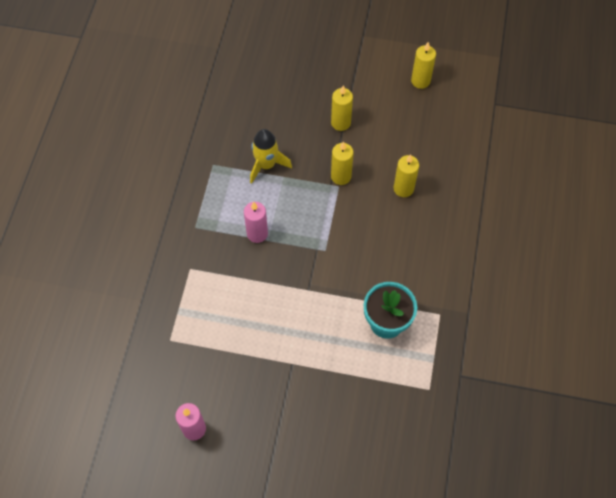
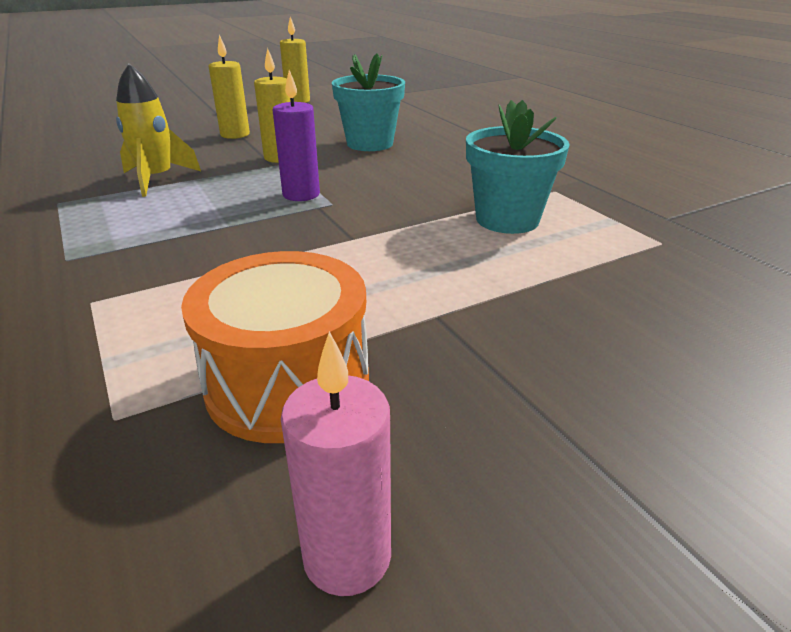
camera: 40 degrees left, 30 degrees down
pink candle [244,202,268,243] -> none
yellow candle [394,154,419,197] -> turquoise flower pot [332,53,405,151]
none -> orange drum [181,251,369,443]
none -> purple candle [273,70,320,201]

